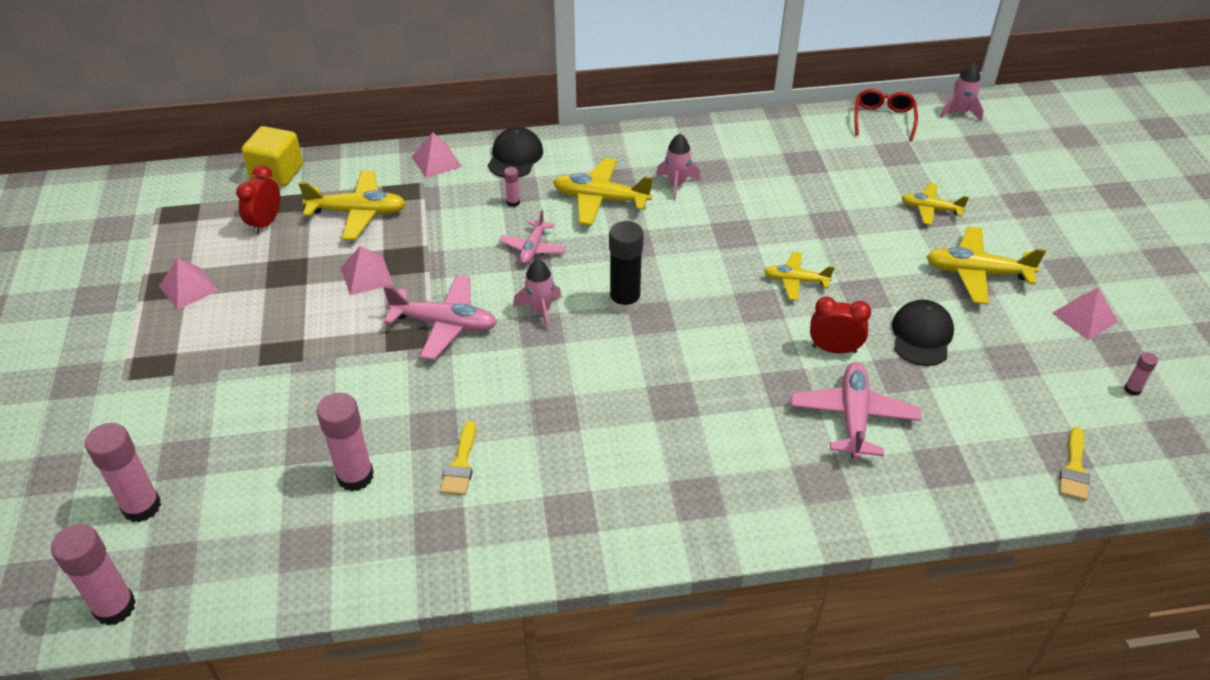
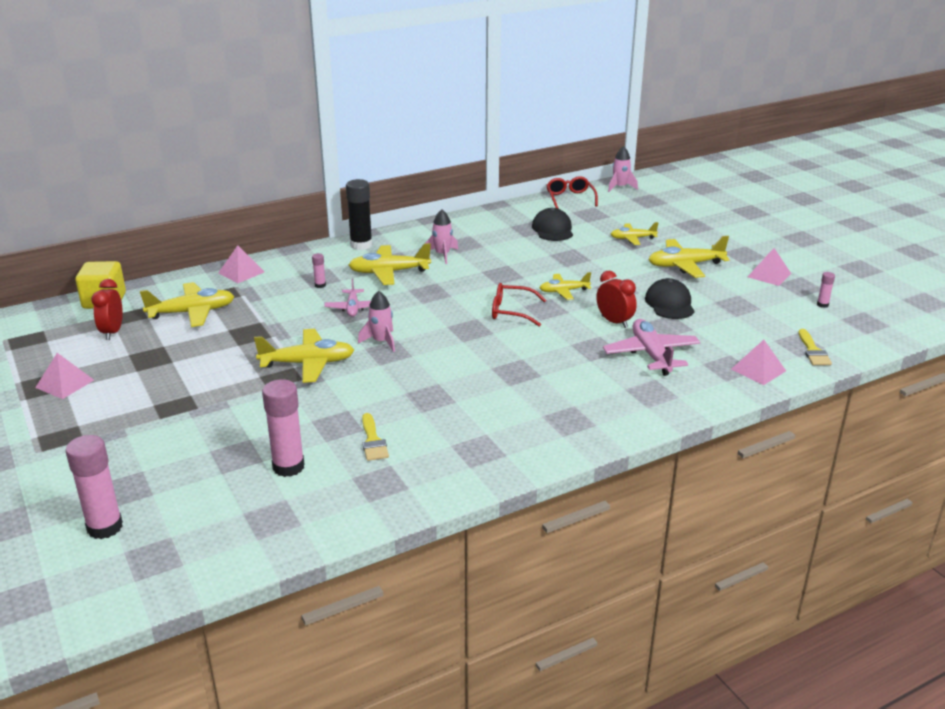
camera: 20 degrees left, 15 degrees down
pink glue stick [51,524,136,625] -> none
pink pyramid [341,246,393,295] -> pink pyramid moved to [731,340,786,385]
pink plane [383,275,497,360] -> yellow plane [254,329,354,383]
black cap [488,127,543,178] -> black cap moved to [532,208,573,241]
black glue stick [609,221,644,314] -> black glue stick moved to [346,179,372,250]
red clock [810,296,871,353] -> red clock turned 60 degrees clockwise [597,271,637,328]
none -> red glasses [492,283,546,327]

